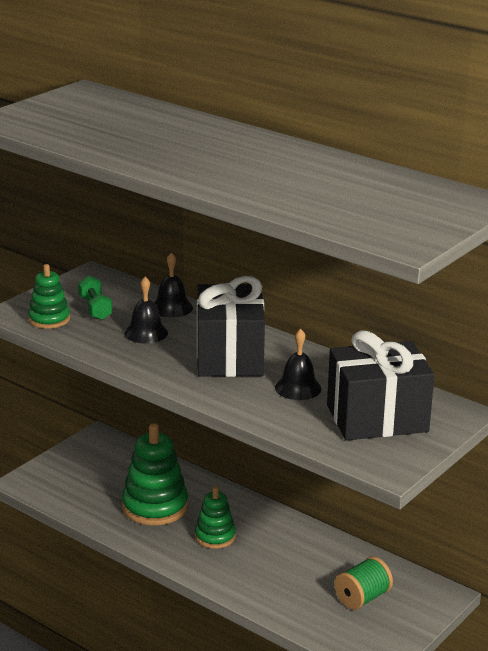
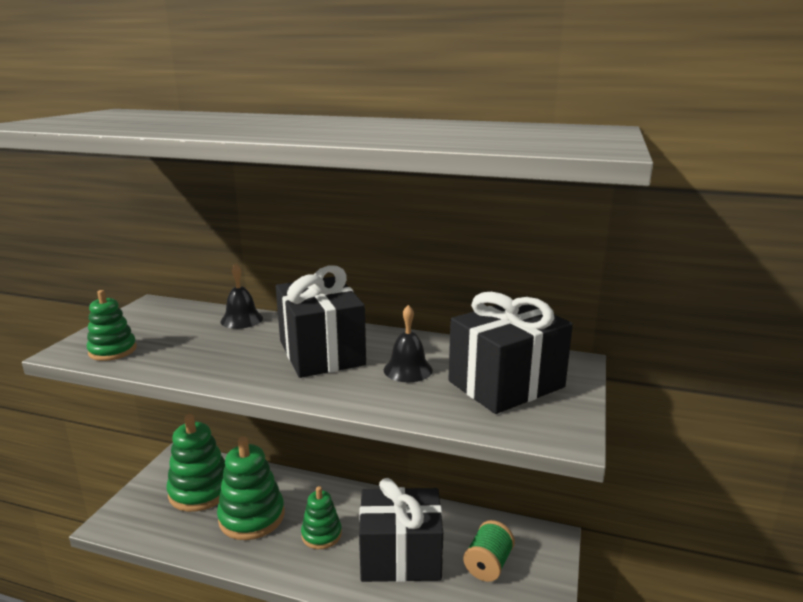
camera: 20 degrees left, 5 degrees down
green dumbbell [78,275,112,320] -> none
black bell [124,277,168,344] -> none
none -> green stacking toy [167,414,225,512]
none -> black gift [359,478,443,582]

